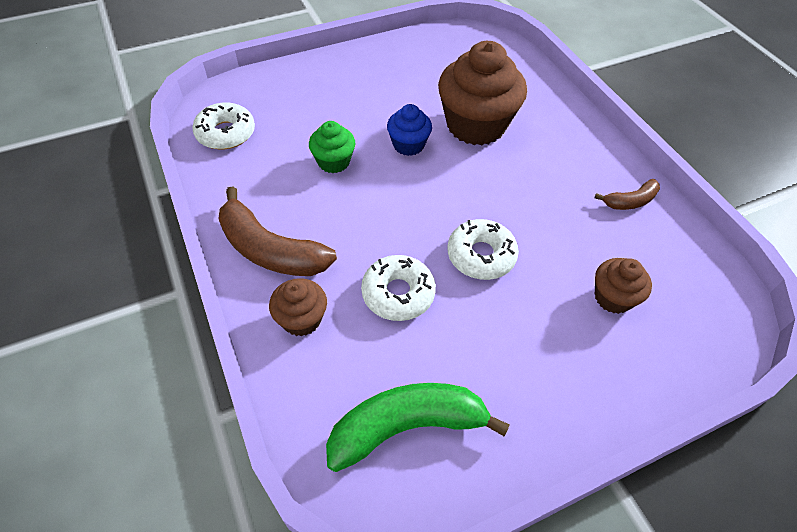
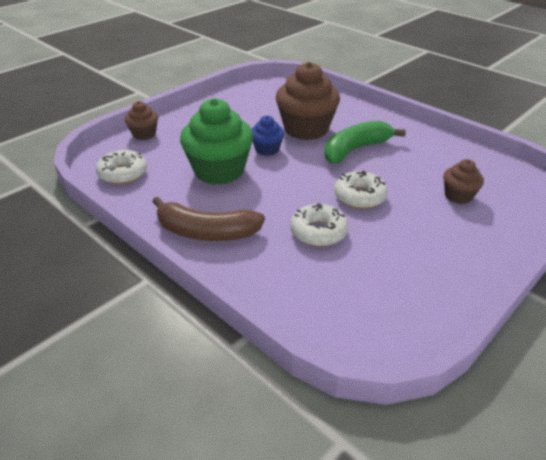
camera: 20 degrees left, 15 degrees down
brown cupcake [269,278,327,337] -> brown cupcake moved to [125,101,158,140]
green cupcake [309,121,356,173] -> green cupcake [180,98,253,185], size x1.96
green banana [326,383,510,472] -> green banana moved to [324,121,406,164]
brown banana [595,179,660,210] -> none

